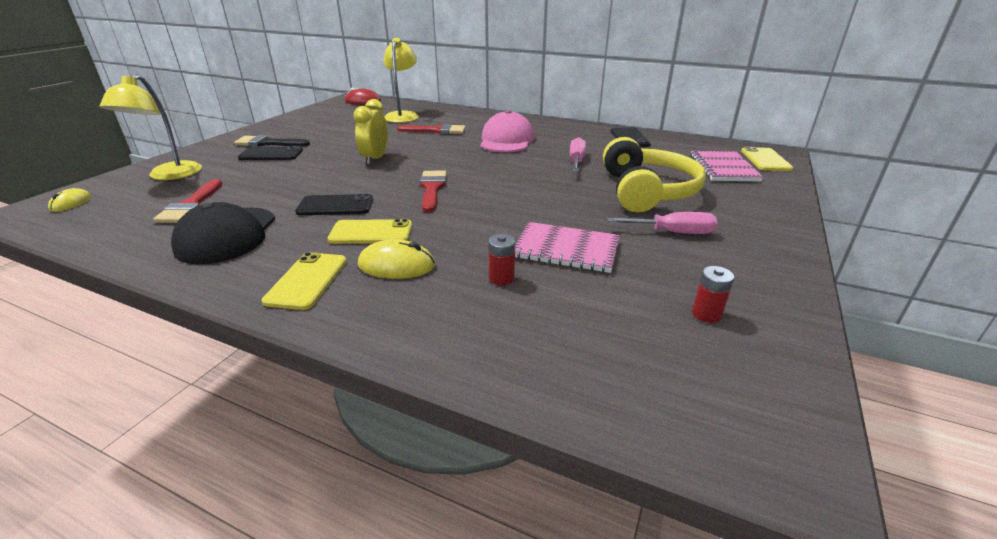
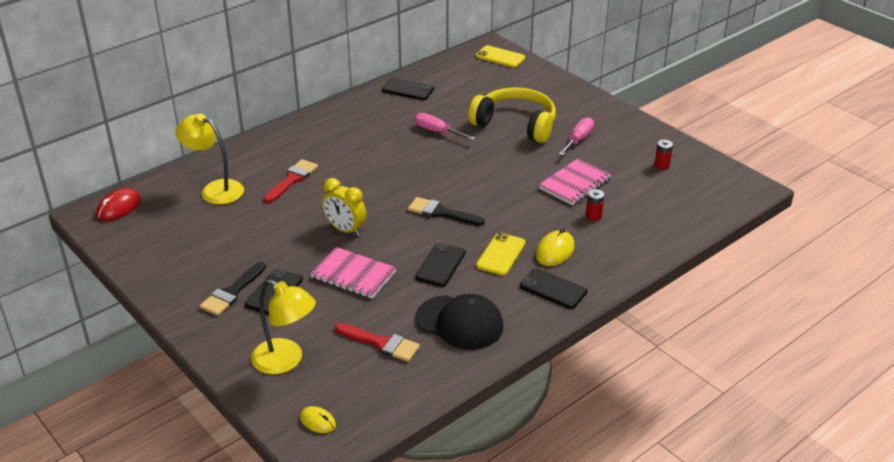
camera: 65 degrees left, 5 degrees up
yellow phone [262,252,347,310] -> black phone [520,268,587,309]
red brush [420,170,447,212] -> black brush [408,197,485,226]
pink cap [480,110,535,152] -> none
pink notebook [690,151,763,182] -> pink notebook moved to [310,247,397,299]

